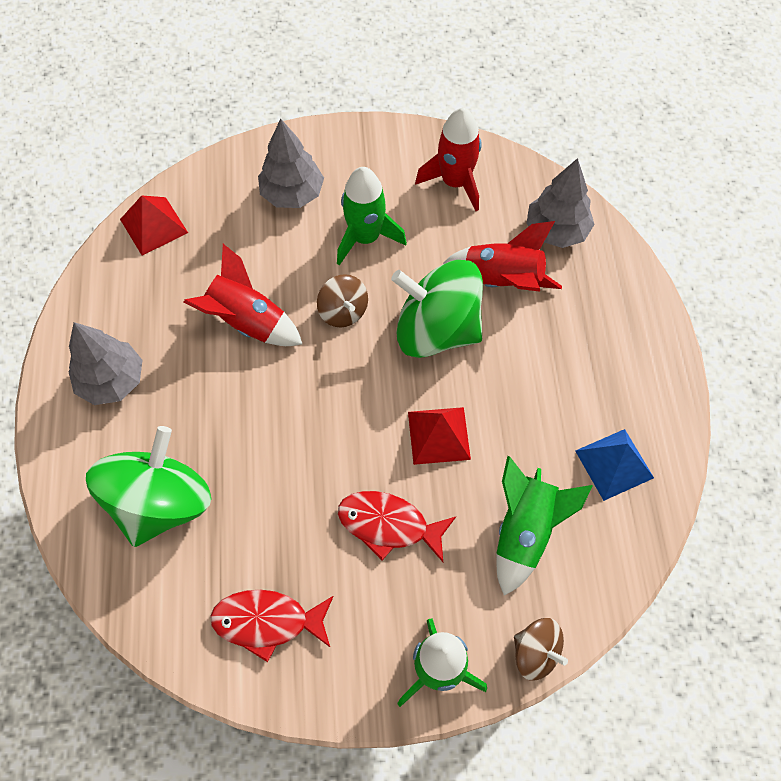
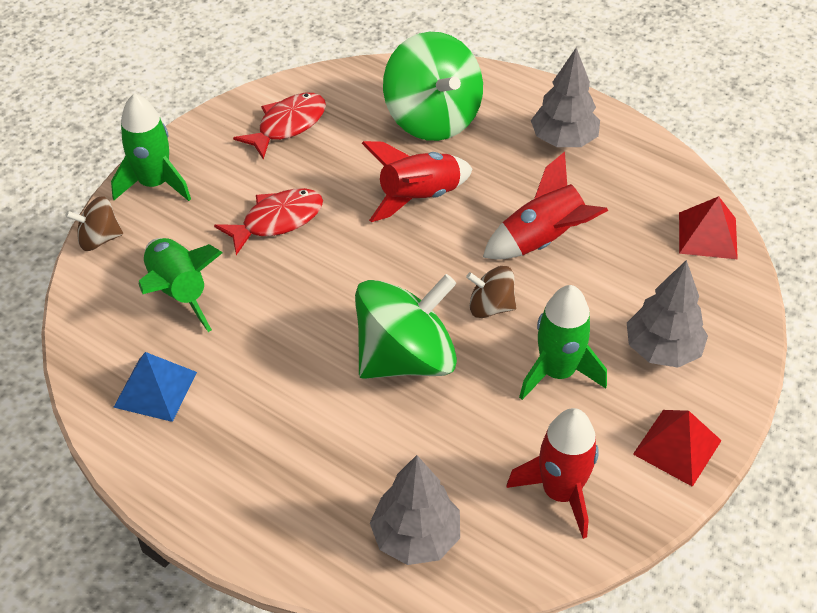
camera: 130 degrees right, 15 degrees down
red pyramid [408,407,471,465] -> red pyramid moved to [633,410,722,487]
red rocket [443,221,562,292] -> red rocket moved to [362,141,472,222]

